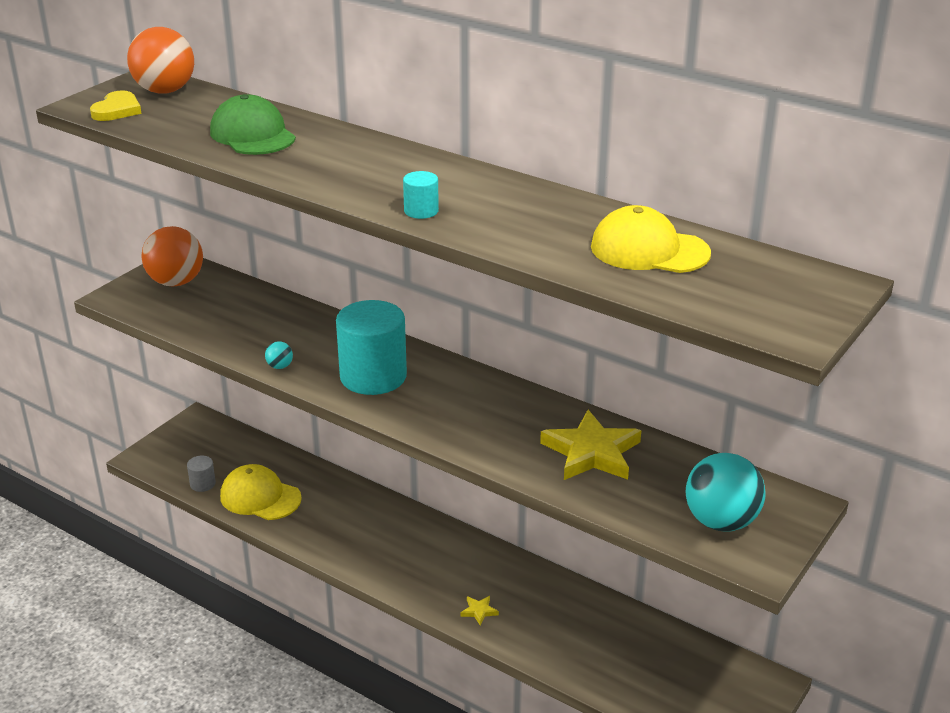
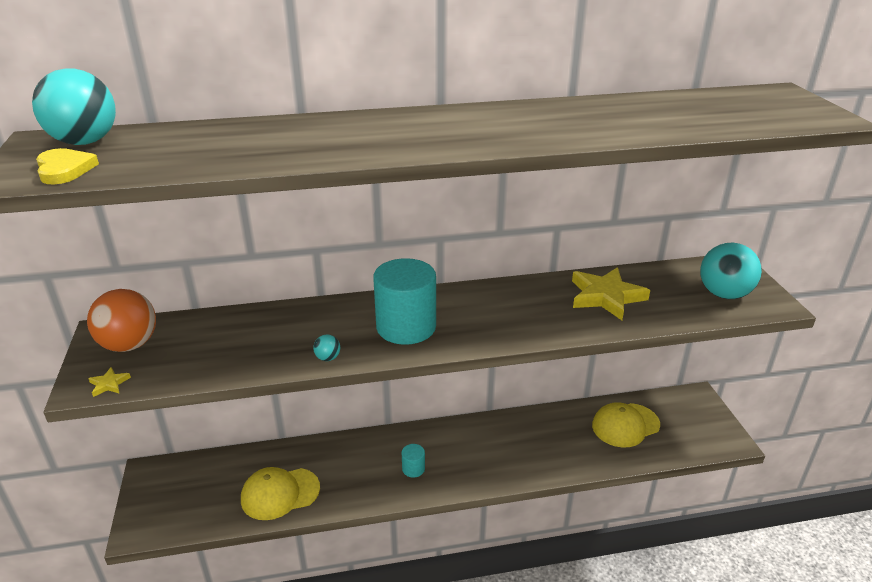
camera: 45 degrees left, 0 degrees up
orange ball [127,27,194,94] -> turquoise ball [32,68,116,145]
grey cylinder [187,456,216,492] -> none
green cap [210,94,296,155] -> none
turquoise cylinder [403,171,439,219] -> turquoise cylinder moved to [402,444,425,478]
yellow star [461,596,499,626] -> yellow star moved to [88,367,131,397]
yellow cap [591,205,711,273] -> yellow cap moved to [592,402,660,448]

